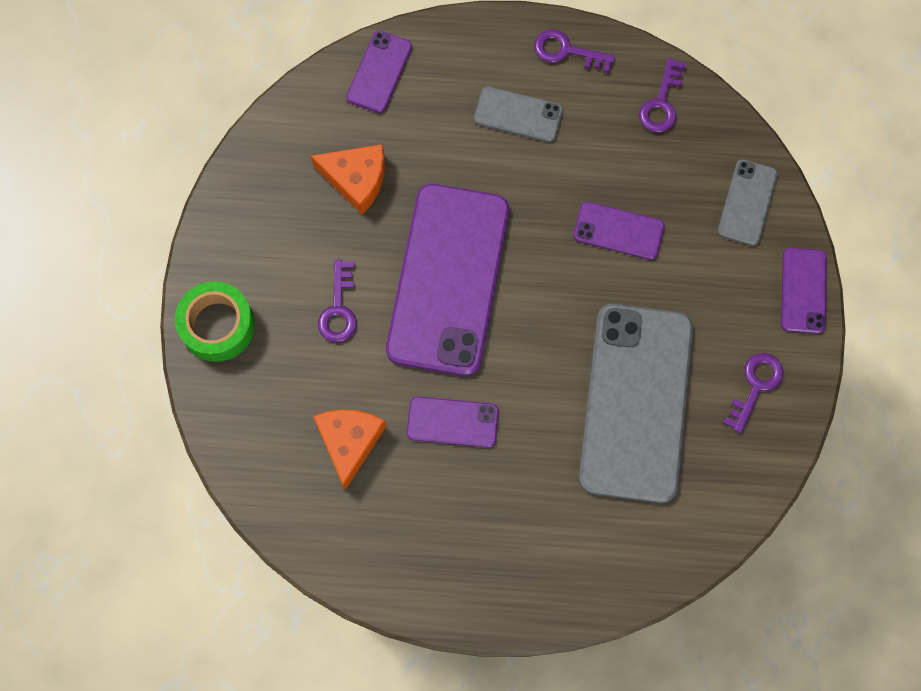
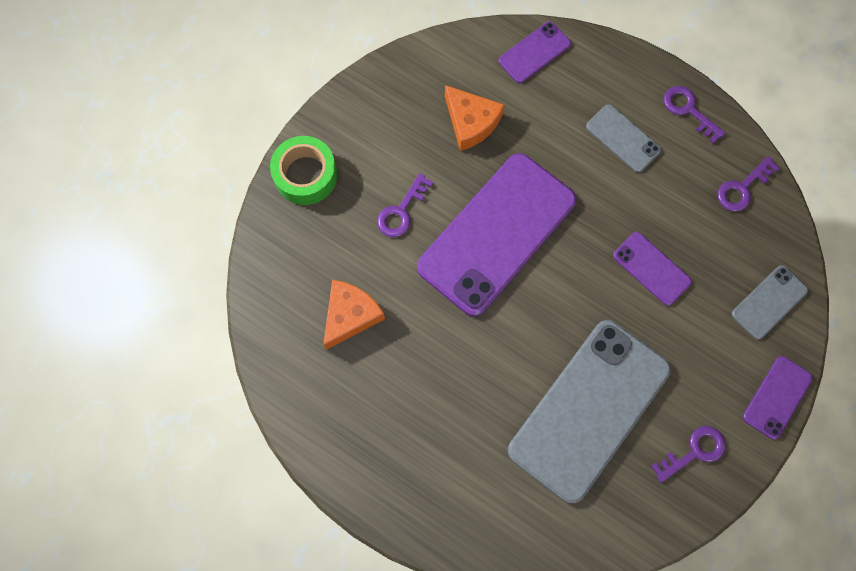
camera: 30 degrees right, 0 degrees up
purple phone [407,396,499,448] -> none

